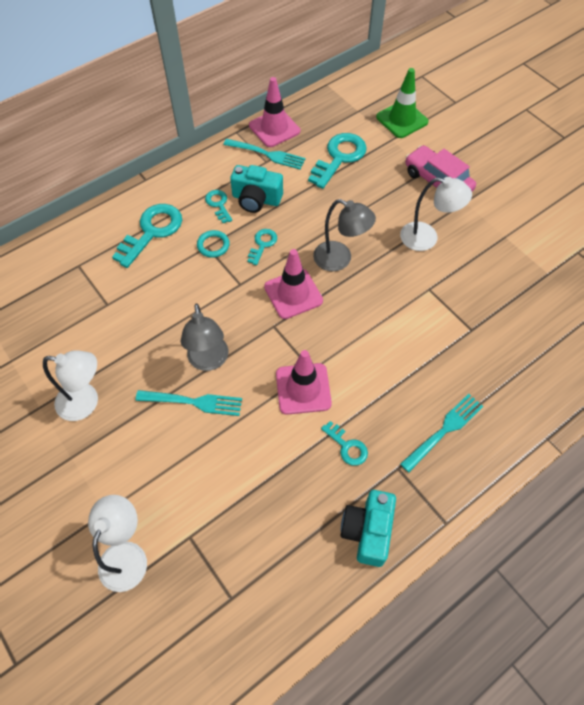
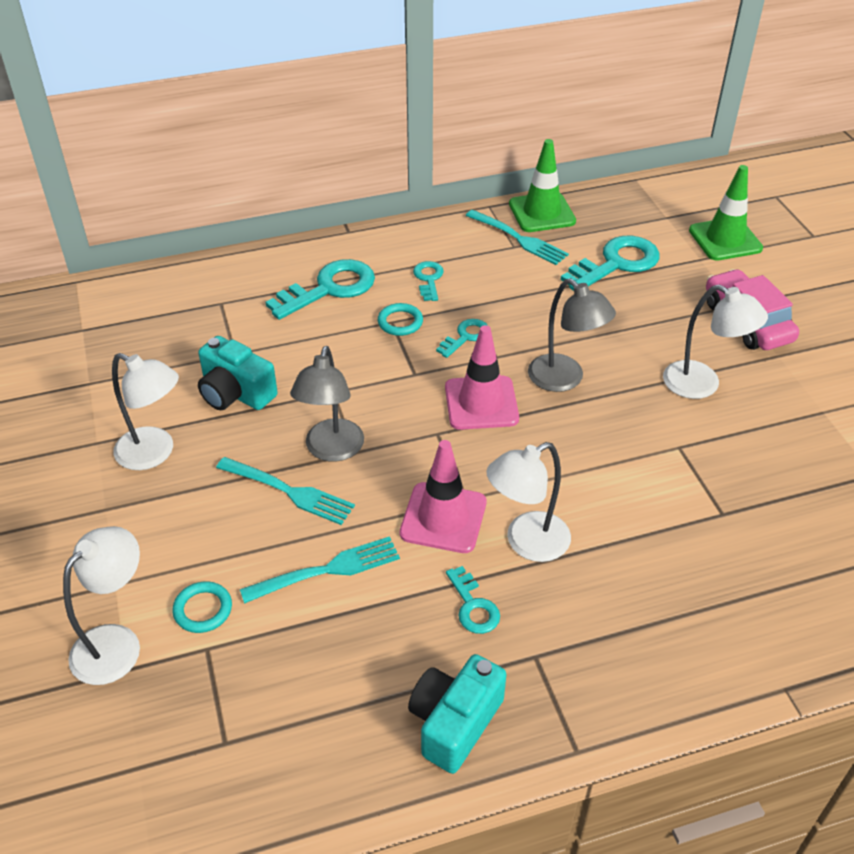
camera: 20 degrees right, 15 degrees down
turquoise camera [230,165,283,213] -> turquoise camera moved to [198,336,278,410]
pink traffic cone [249,77,300,147] -> green traffic cone [509,139,576,232]
turquoise fork [400,394,484,472] -> turquoise fork moved to [240,536,400,604]
none -> turquoise ring [172,581,232,633]
none -> white lamp [486,442,571,562]

